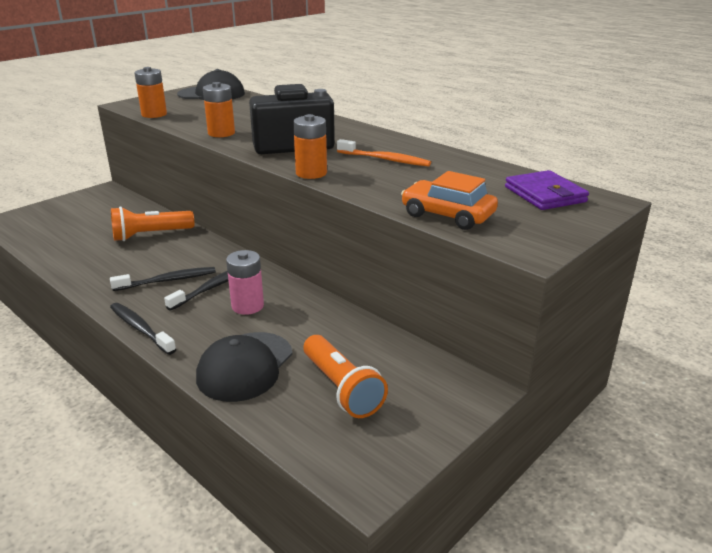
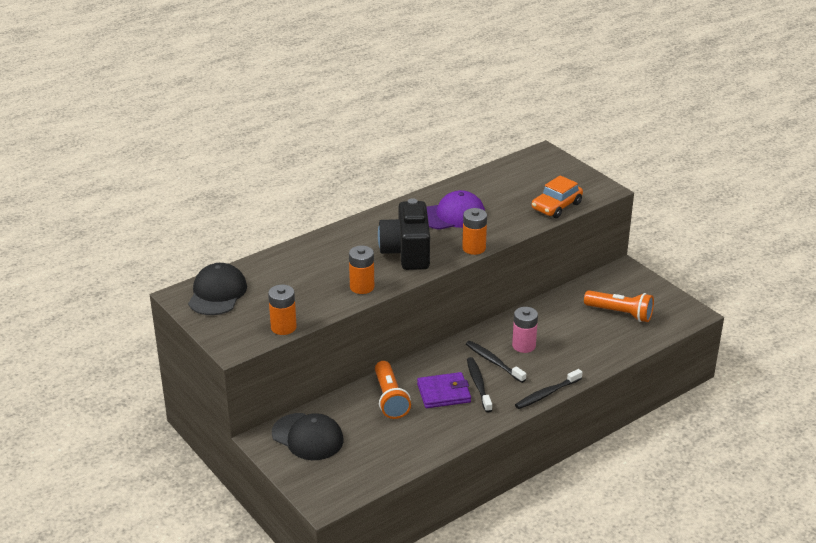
camera: 80 degrees left, 5 degrees up
black cap [196,332,293,402] -> black cap moved to [272,413,344,460]
orange flashlight [304,335,388,418] -> orange flashlight turned 45 degrees clockwise [584,290,654,322]
orange toothbrush [337,139,431,166] -> purple cap [427,190,485,230]
purple wallet [505,170,589,210] -> purple wallet moved to [417,372,471,408]

